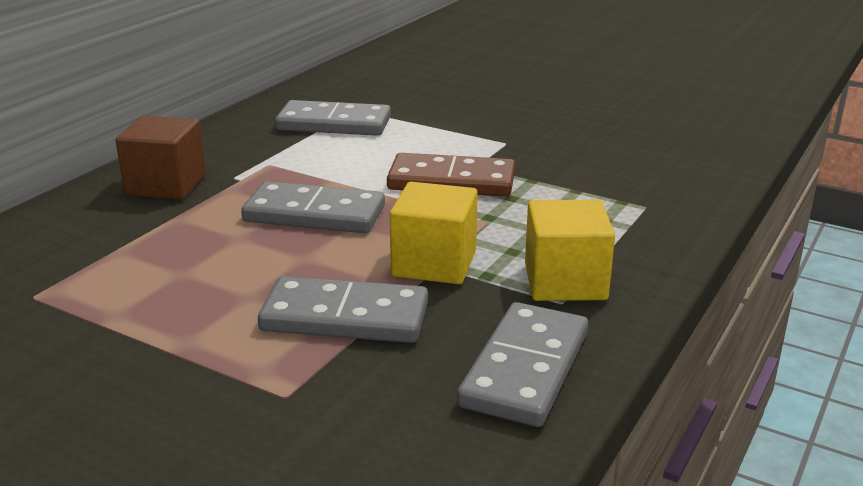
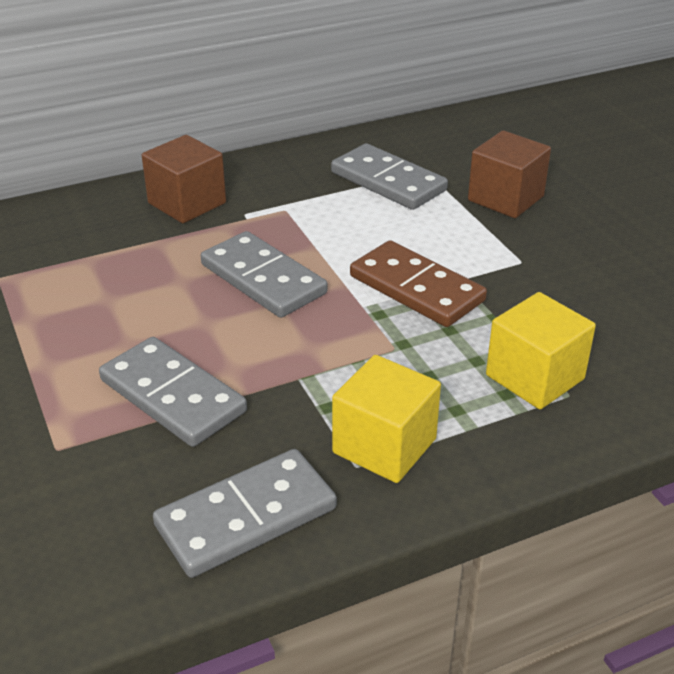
camera: 35 degrees right, 10 degrees up
yellow cube [390,182,478,284] -> yellow cube moved to [486,292,596,409]
none -> brown cube [468,131,551,218]

